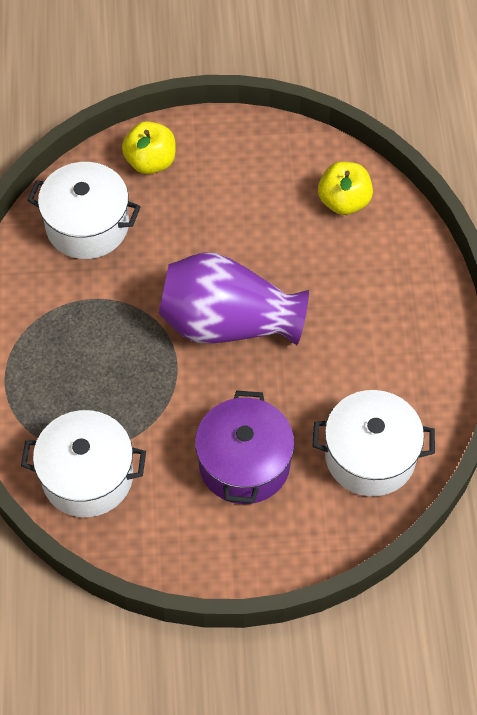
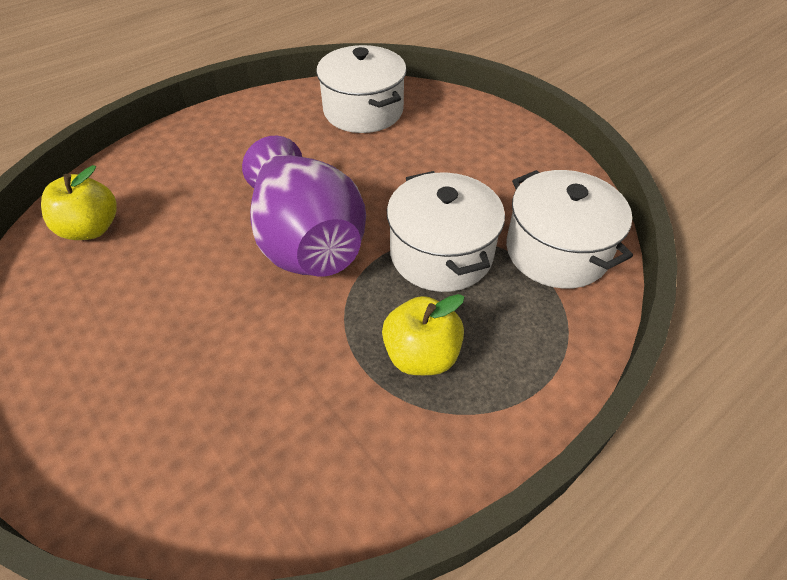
camera: 125 degrees left, 10 degrees down
white pot [27,162,141,259] -> white pot moved to [387,171,505,292]
yellow apple [122,121,175,174] -> yellow apple moved to [382,294,464,375]
purple pot [195,391,295,504] -> none

